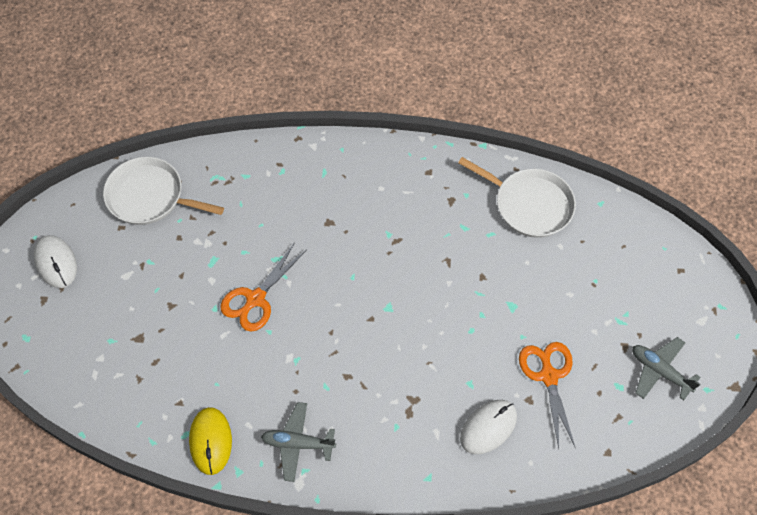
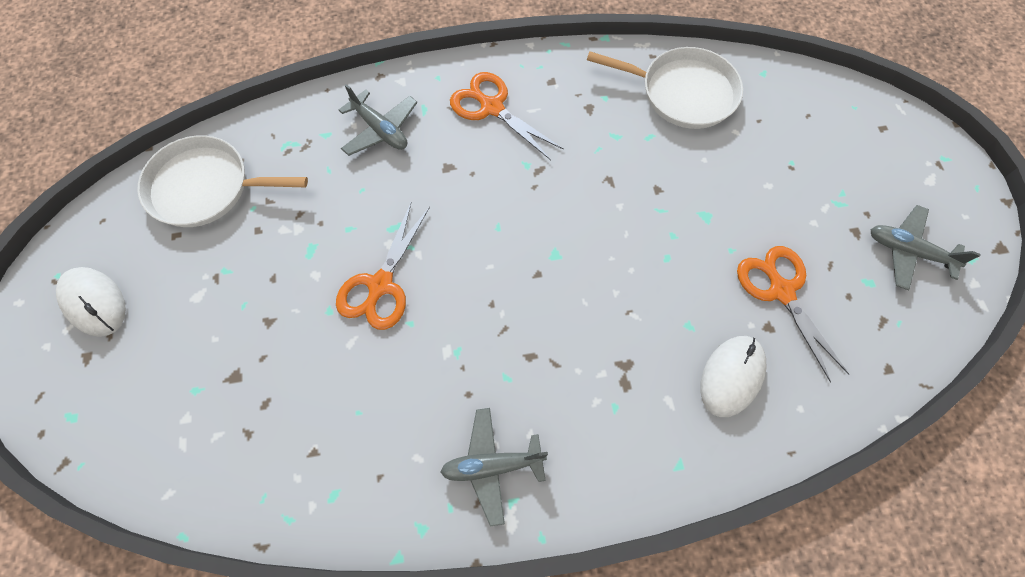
camera: 15 degrees left, 5 degrees up
yellow mouse [189,407,232,475] -> none
none -> grey plane [339,84,417,156]
none -> orange scissors [450,72,564,160]

